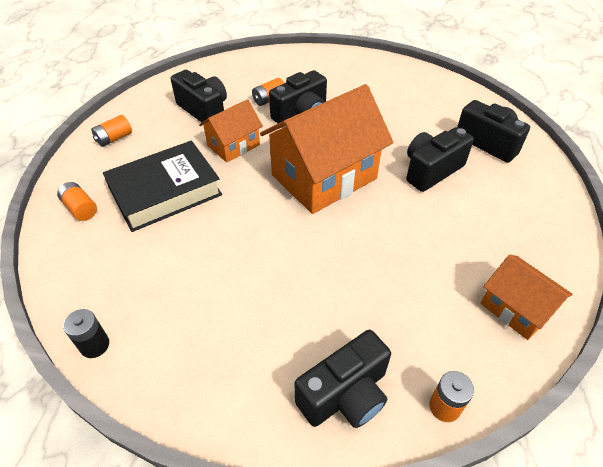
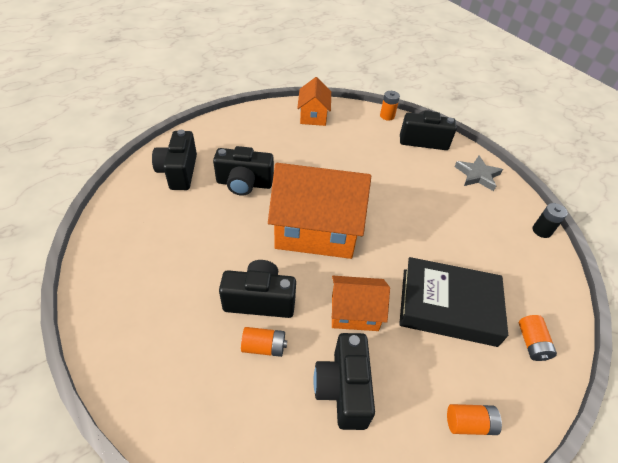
camera: 140 degrees left, 0 degrees up
none -> grey star [454,155,503,191]

